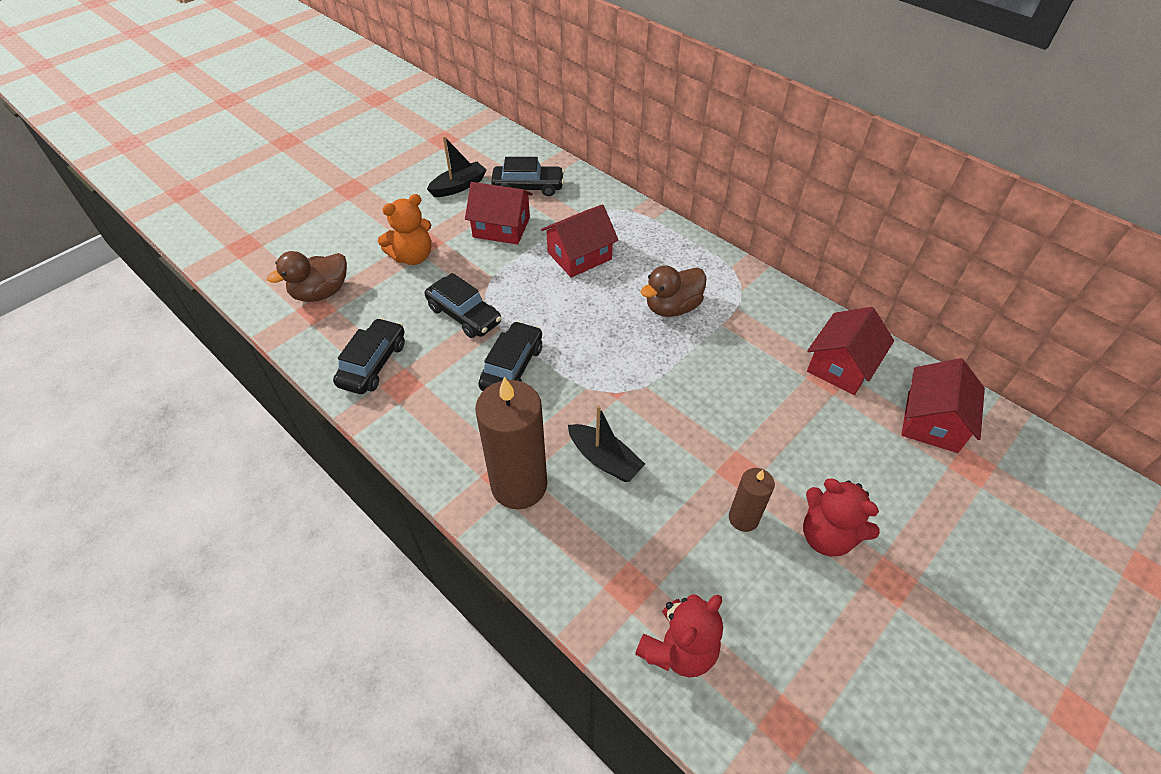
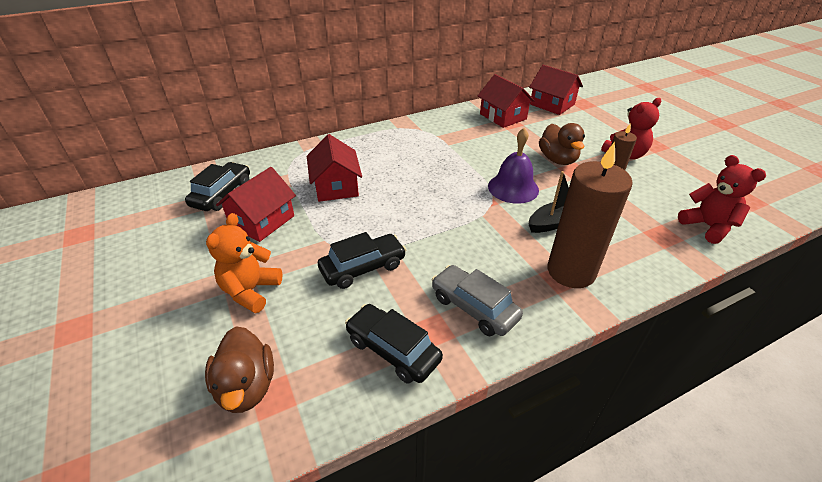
camera: 70 degrees left, 10 degrees down
orange teddy bear [378,194,431,265] -> orange teddy bear turned 150 degrees counterclockwise [206,213,282,313]
black boat [427,136,487,197] -> none
black car [478,321,542,391] -> none
brown duck [641,265,707,317] -> brown duck moved to [539,123,585,165]
none -> grey car [431,265,523,336]
none -> purple bell [488,128,539,204]

